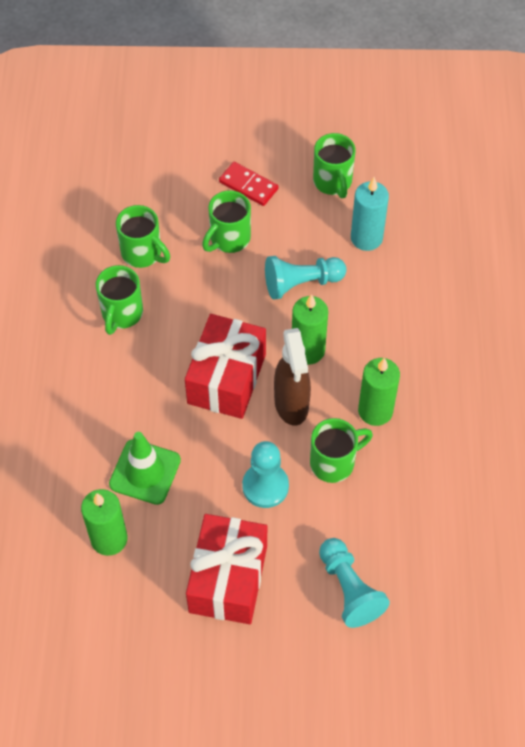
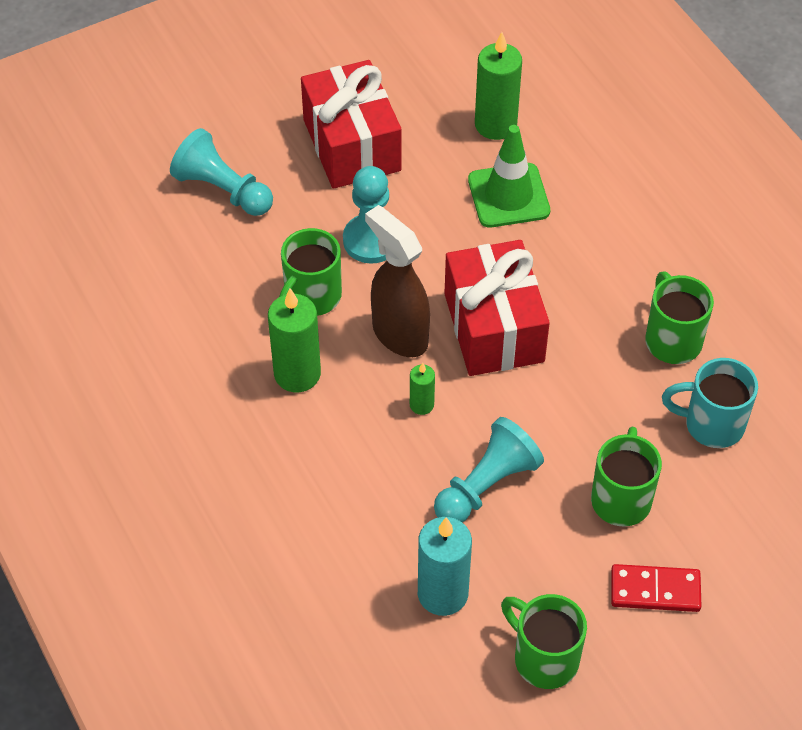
camera: 150 degrees right, 5 degrees down
green mug [116,205,170,268] -> turquoise mug [662,358,758,448]
green candle [292,294,328,365] -> green candle [410,363,435,415], size x0.52

